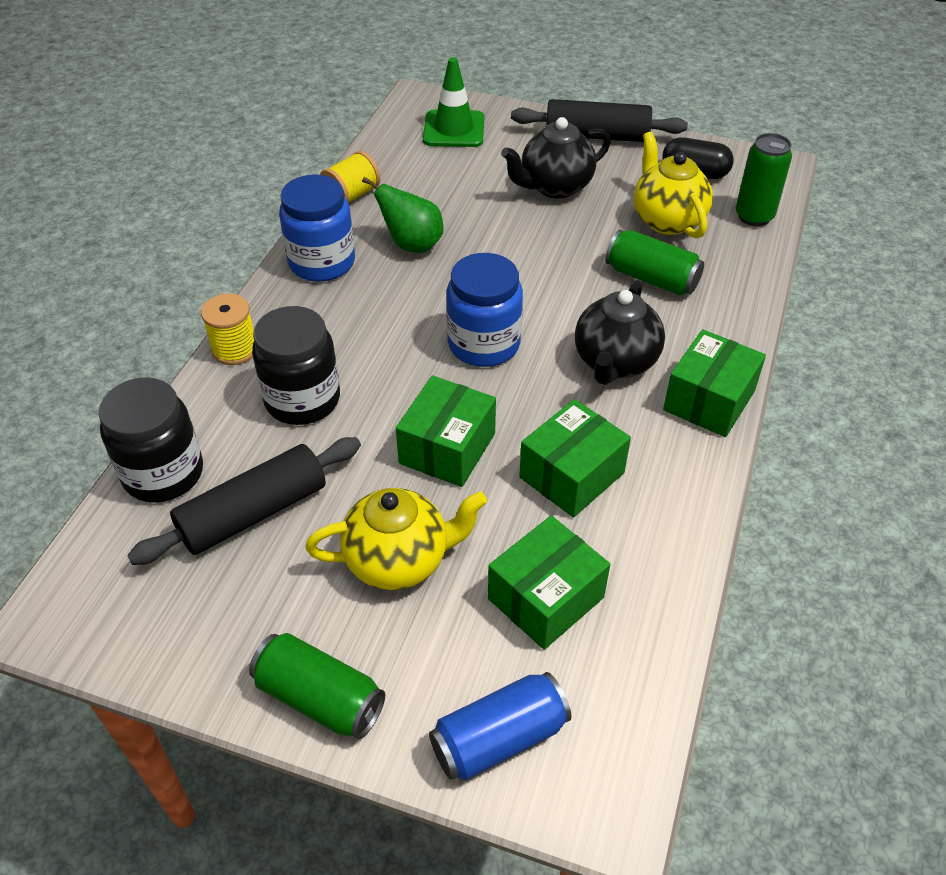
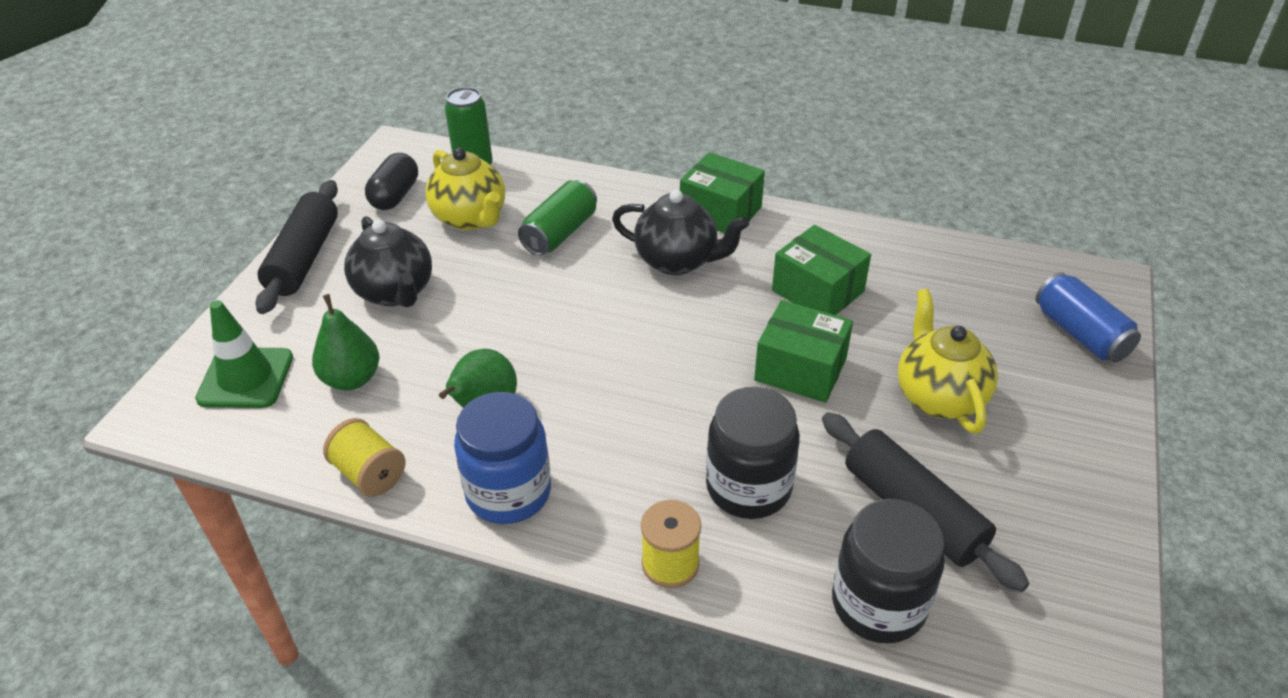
camera: 90 degrees left, 5 degrees down
green can [249,633,385,739] -> none
blue jar [446,253,523,367] -> none
green box [488,515,610,650] -> none
yellow teapot [634,132,713,239] -> yellow teapot turned 105 degrees counterclockwise [425,148,505,230]
none -> green pear [312,294,379,391]

